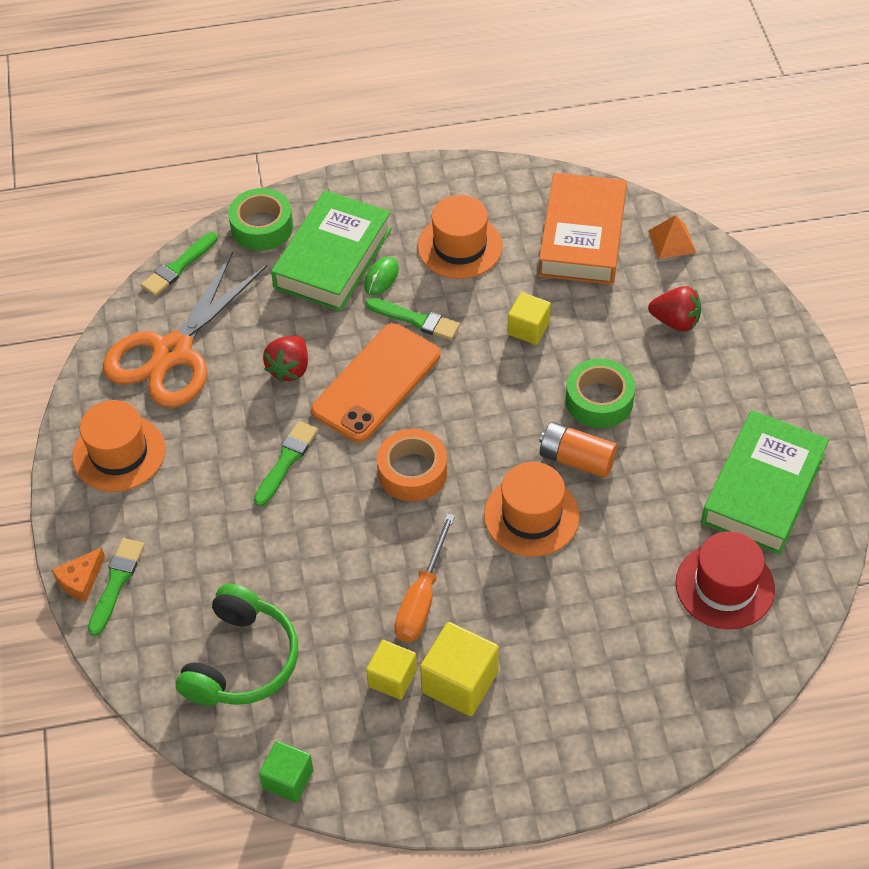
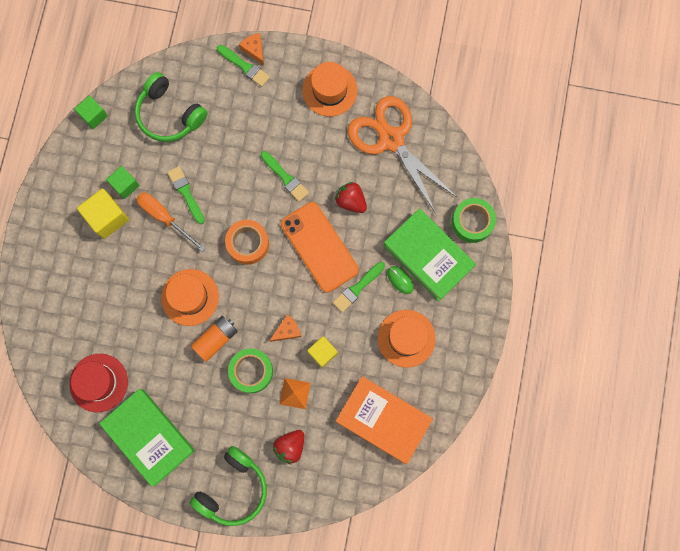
camera: 110 degrees right, 25 degrees up
green brush [141,232,218,296] -> green brush moved to [167,166,205,224]
yellow cube [366,640,417,700] -> green cube [106,166,139,199]
orange pyramid [648,215,696,259] -> orange pyramid moved to [280,378,311,409]
none -> green headphones [190,446,267,526]
none -> orange cheese [269,314,301,342]

